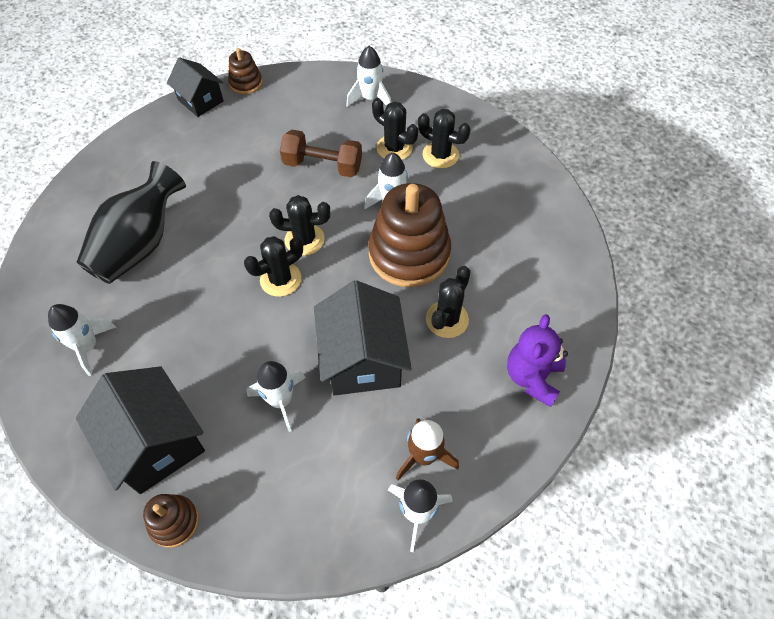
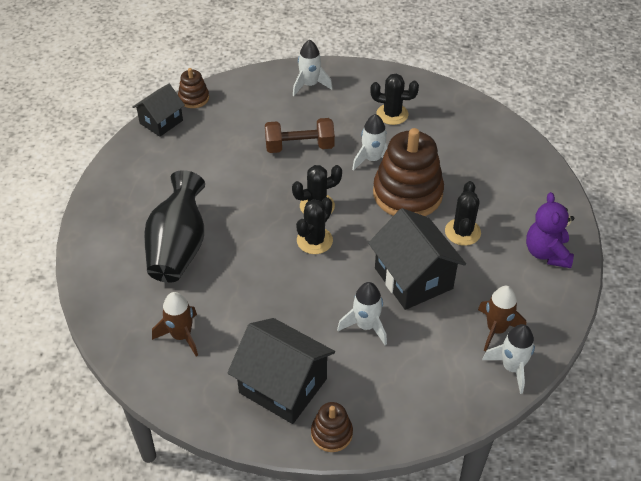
camera: 20 degrees left, 10 degrees down
white rocket [48,304,116,376] -> brown rocket [152,292,198,356]
black house [167,57,223,117] -> black house turned 75 degrees counterclockwise [132,84,185,137]
black cactus [372,98,418,160] -> none

